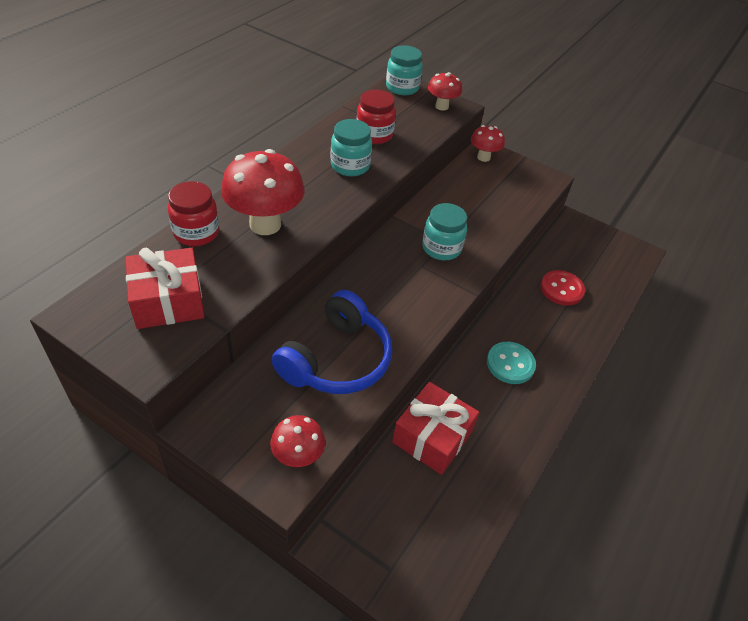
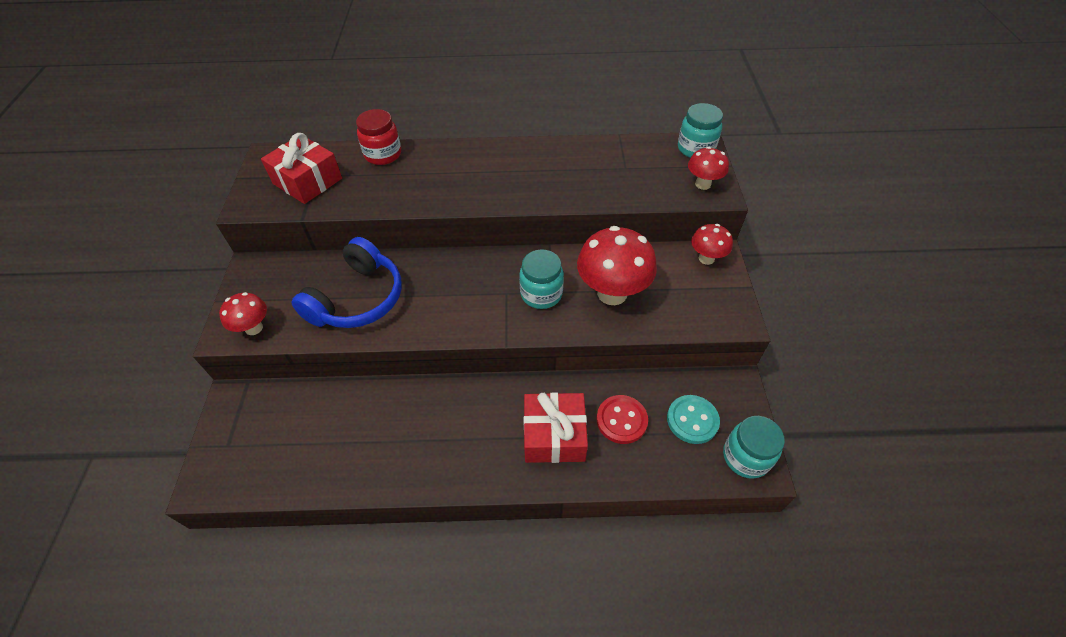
camera: 60 degrees right, 5 degrees up
red mushroom [221,149,305,235] -> red mushroom moved to [577,226,657,305]
blue headphones [271,290,392,394] -> blue headphones turned 60 degrees counterclockwise [292,237,402,328]
turquoise jar [330,119,372,176] -> turquoise jar moved to [723,416,785,479]
red jar [357,90,396,144] -> none
red gift [392,382,479,475] -> red gift moved to [523,393,588,463]
turquoise button [487,342,536,384] -> turquoise button moved to [667,395,720,444]

